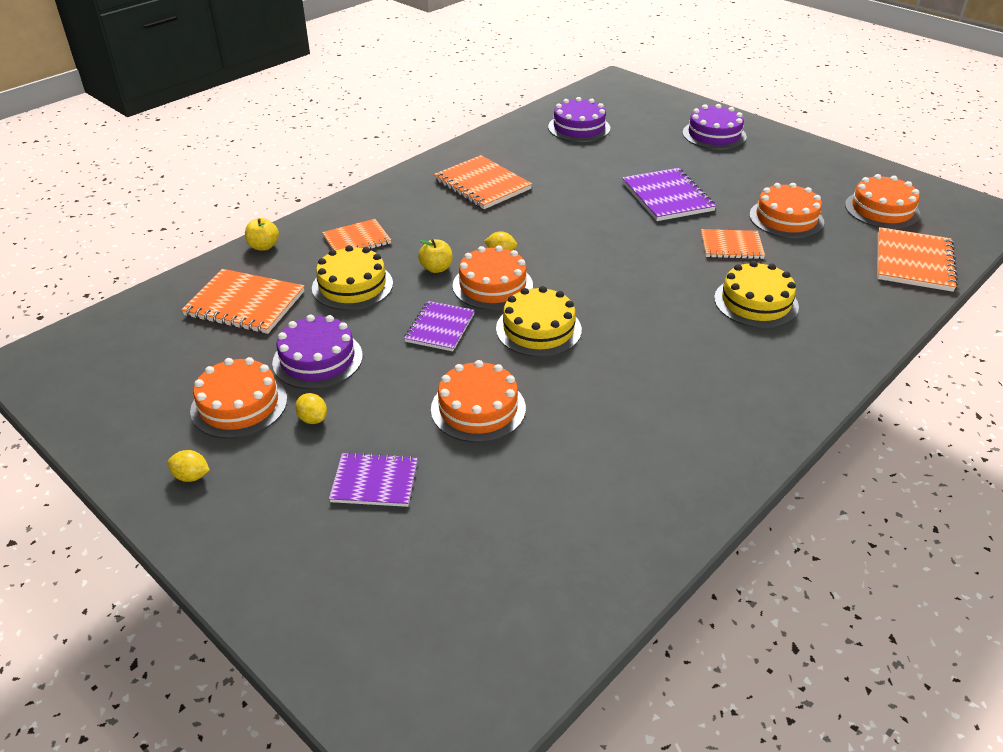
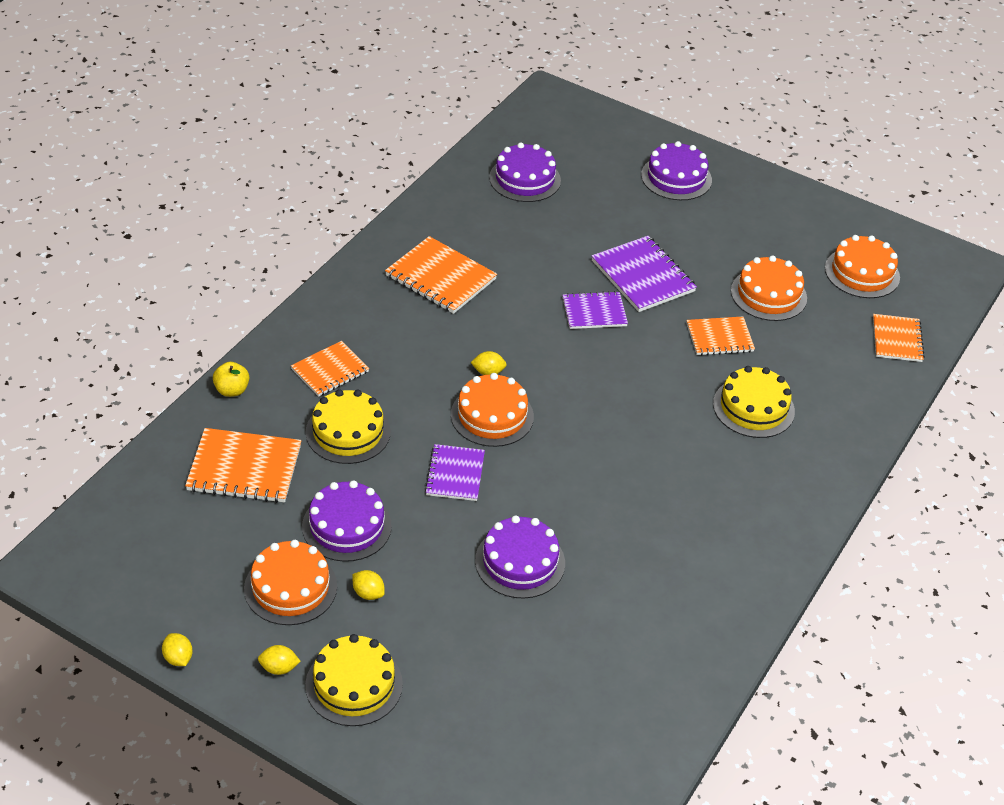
camera: 15 degrees left, 5 degrees up
purple notebook [329,452,418,507] -> purple notebook moved to [563,291,628,329]
yellow apple [418,239,453,273] -> none
orange cake [431,360,526,443] -> purple cake [475,515,565,599]
yellow cake [496,286,582,357] -> yellow cake moved to [305,634,403,726]
orange notebook [877,227,958,292] -> orange notebook [873,314,925,362], size x0.66
none -> yellow lemon [162,633,193,666]

